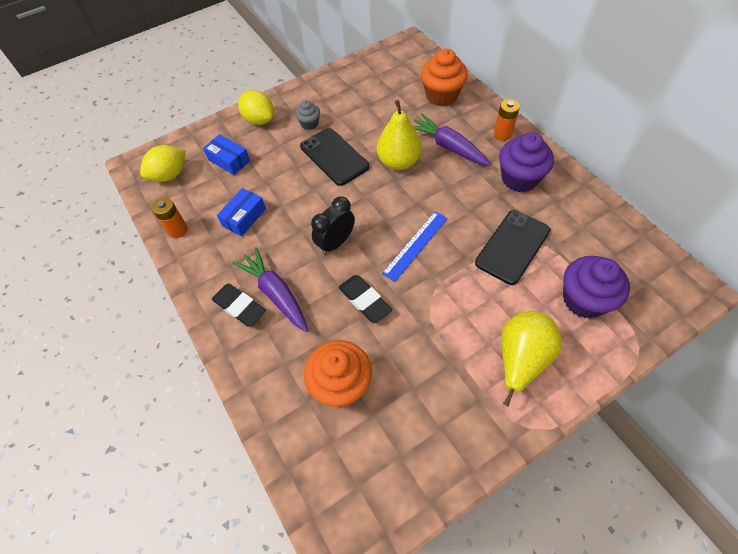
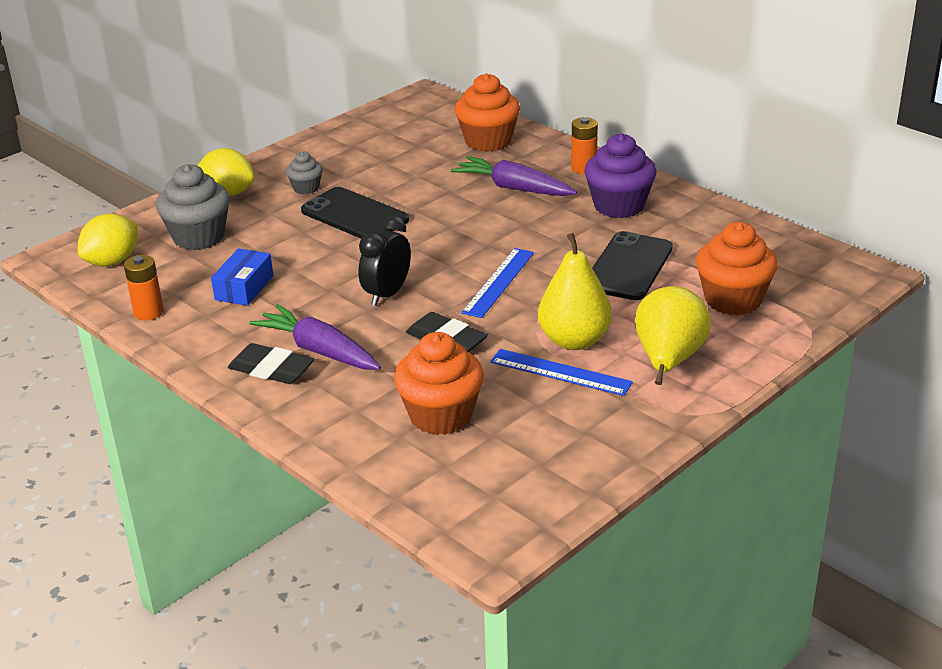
camera: 15 degrees left, 25 degrees down
blue box [203,134,250,175] -> grey cupcake [156,164,230,250]
yellow pear [377,100,422,170] -> yellow pear moved to [538,233,612,350]
purple cupcake [563,256,630,319] -> orange cupcake [696,222,778,315]
none -> blue ruler [490,349,633,396]

